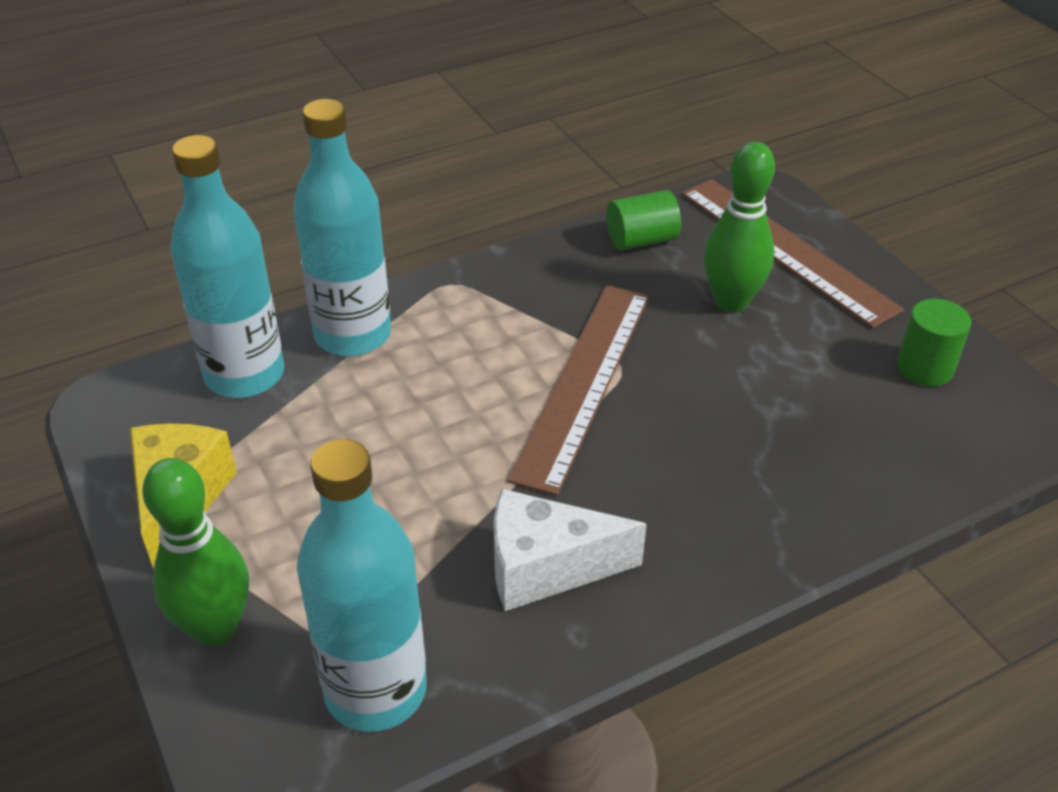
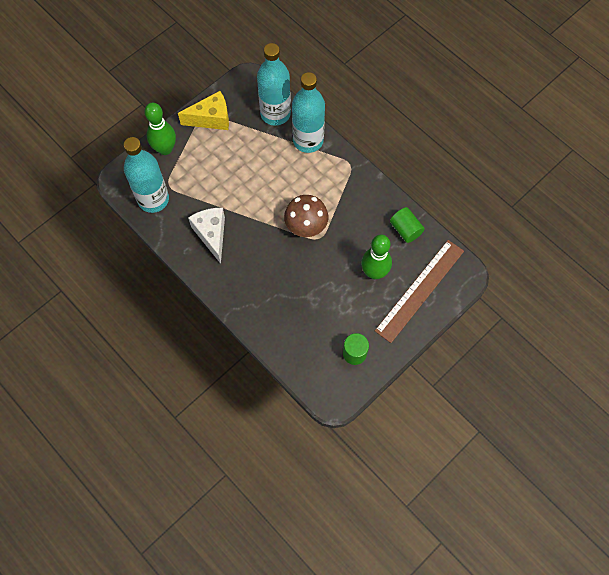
camera: 75 degrees right, 25 degrees up
brown ruler [507,285,649,496] -> brown mushroom [284,195,328,237]

